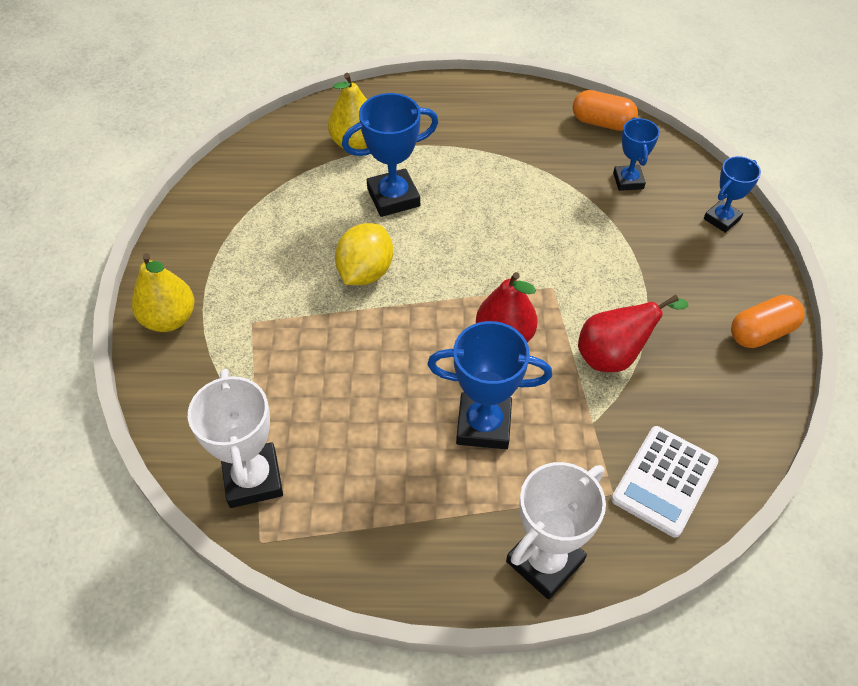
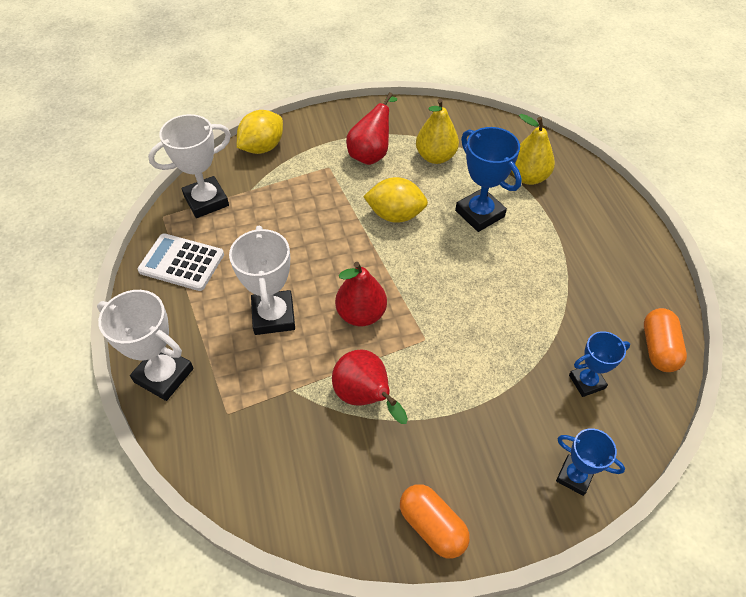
camera: 75 degrees right, 0 degrees up
yellow pear [132,253,194,332] -> yellow pear moved to [416,99,459,164]
blue trophy [427,321,552,449] -> white trophy [229,226,295,335]
white calculator [611,426,719,538] -> white calculator moved to [138,233,224,291]
none -> yellow lemon [237,110,283,154]
none -> red pear [346,92,397,165]

